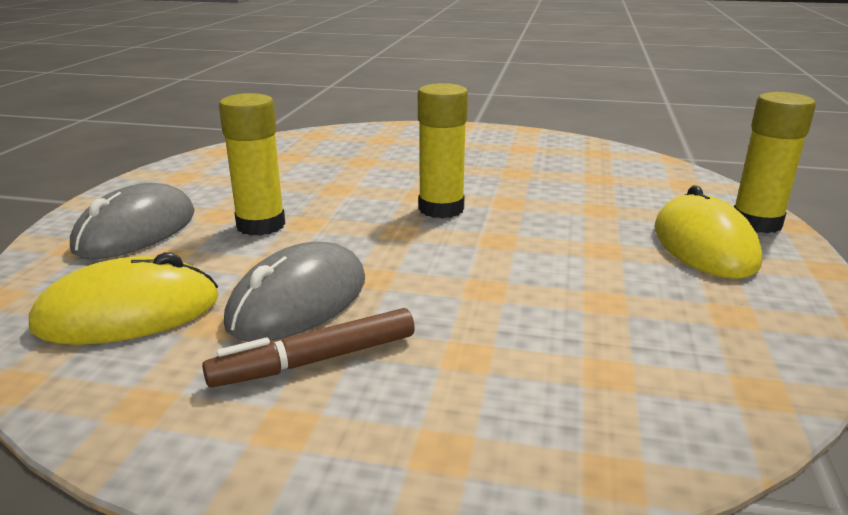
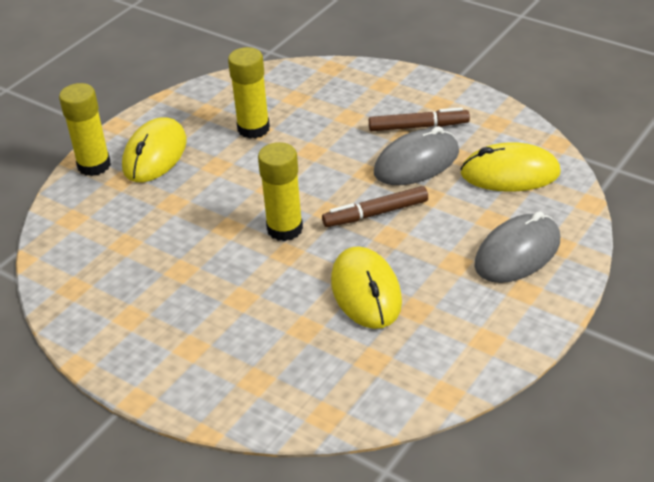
camera: 155 degrees left, 15 degrees up
yellow glue stick [219,93,285,236] -> yellow glue stick moved to [228,47,270,139]
none -> brown marker [322,186,428,227]
none -> yellow mouse [331,246,402,329]

